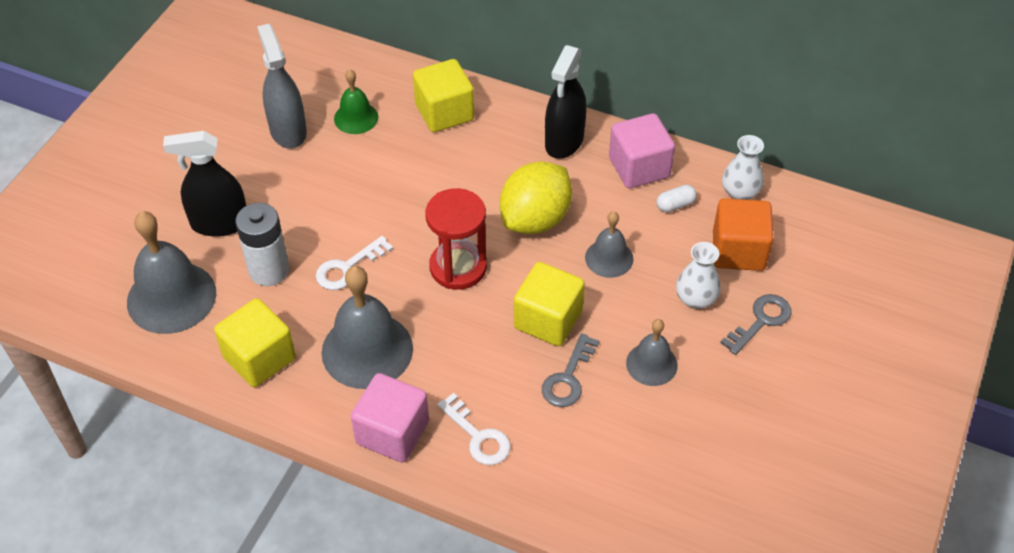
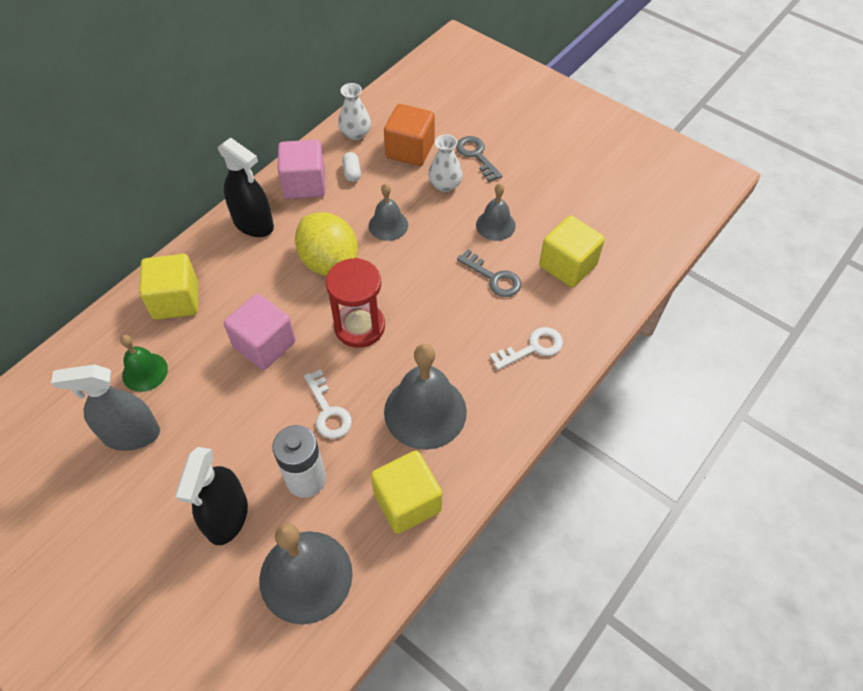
camera: 75 degrees left, 5 degrees up
pink cube [351,373,429,463] -> pink cube moved to [224,294,295,370]
yellow cube [514,262,585,346] -> yellow cube moved to [539,216,605,287]

